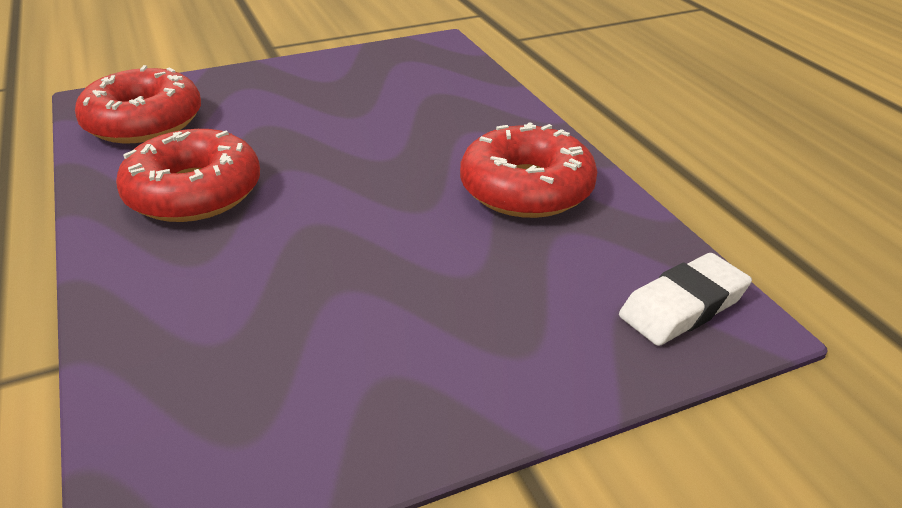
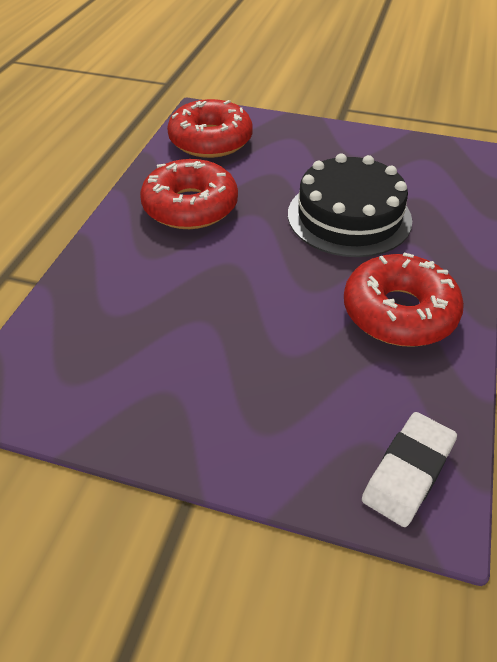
camera: 40 degrees right, 10 degrees up
white eraser [619,253,752,346] -> white eraser turned 60 degrees counterclockwise [362,412,457,527]
none -> black cake [288,153,412,257]

